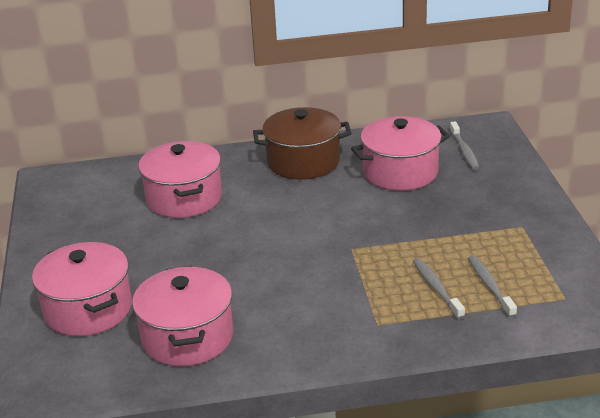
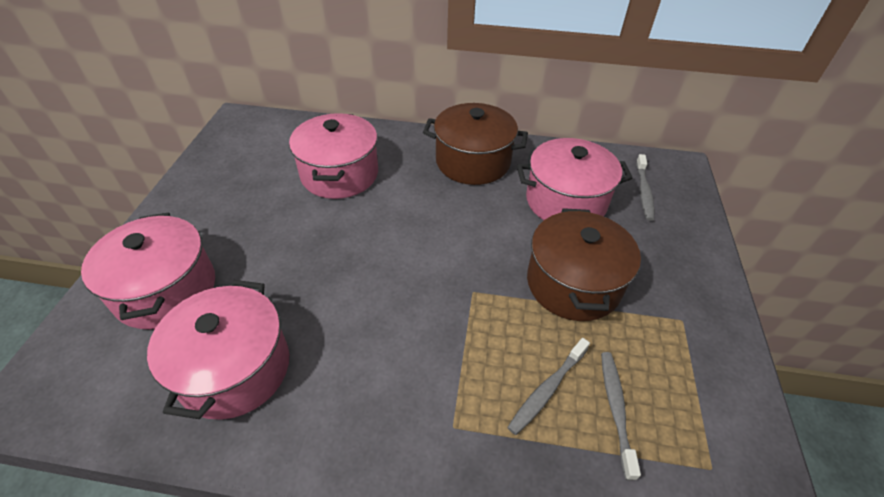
camera: 15 degrees right, 15 degrees up
grey toothbrush [413,259,465,319] -> grey toothbrush turned 135 degrees counterclockwise [507,338,590,435]
none -> brown pot [527,208,641,321]

